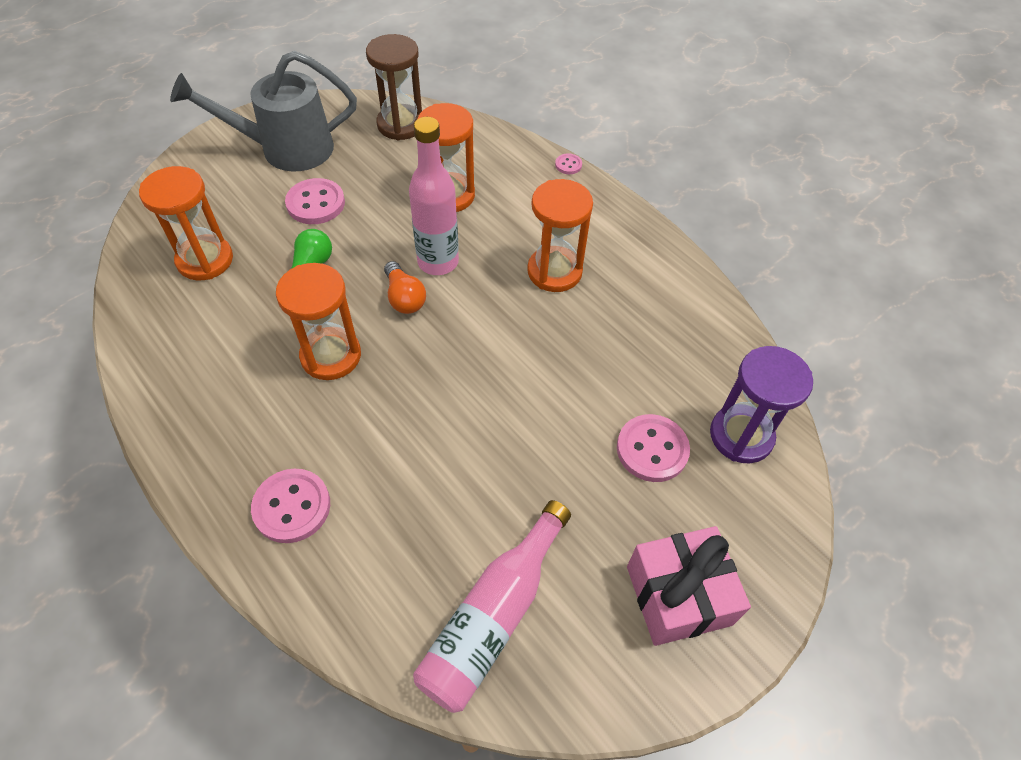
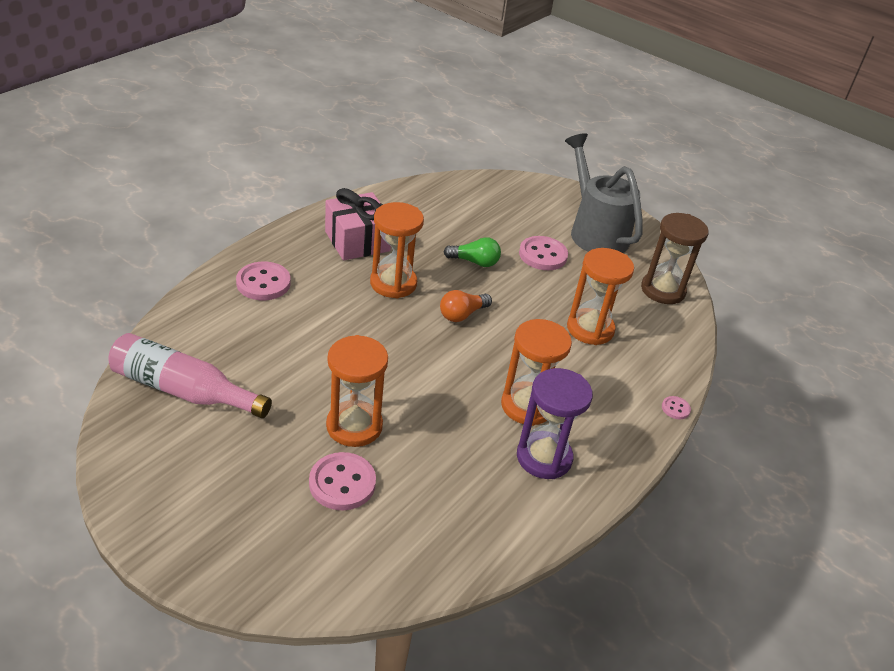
camera: 75 degrees right, 15 degrees down
orange hourglass [139,166,233,280] -> orange hourglass moved to [326,335,388,447]
pink bottle [409,117,459,275] -> none
pink gift [627,526,751,646] -> pink gift moved to [325,188,391,260]
purple hourglass [710,346,813,463] -> purple hourglass moved to [517,368,593,479]

